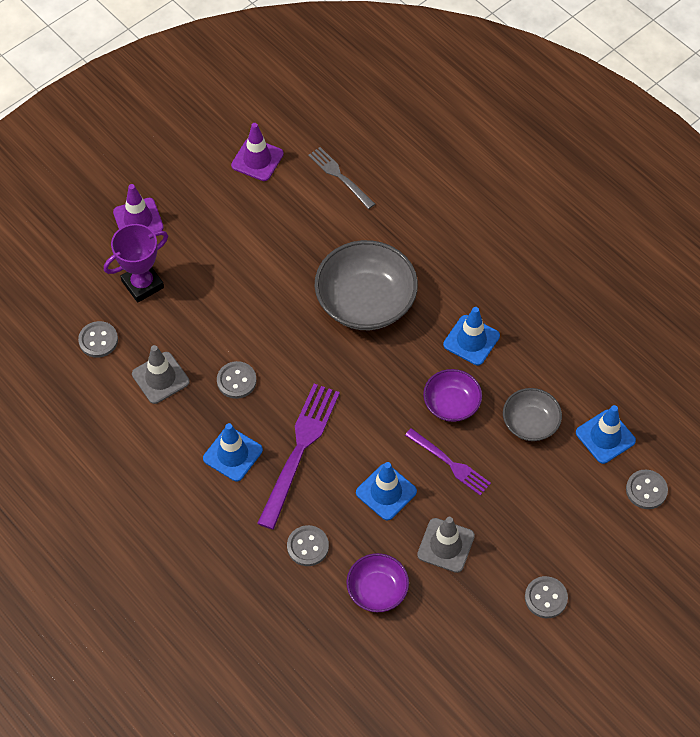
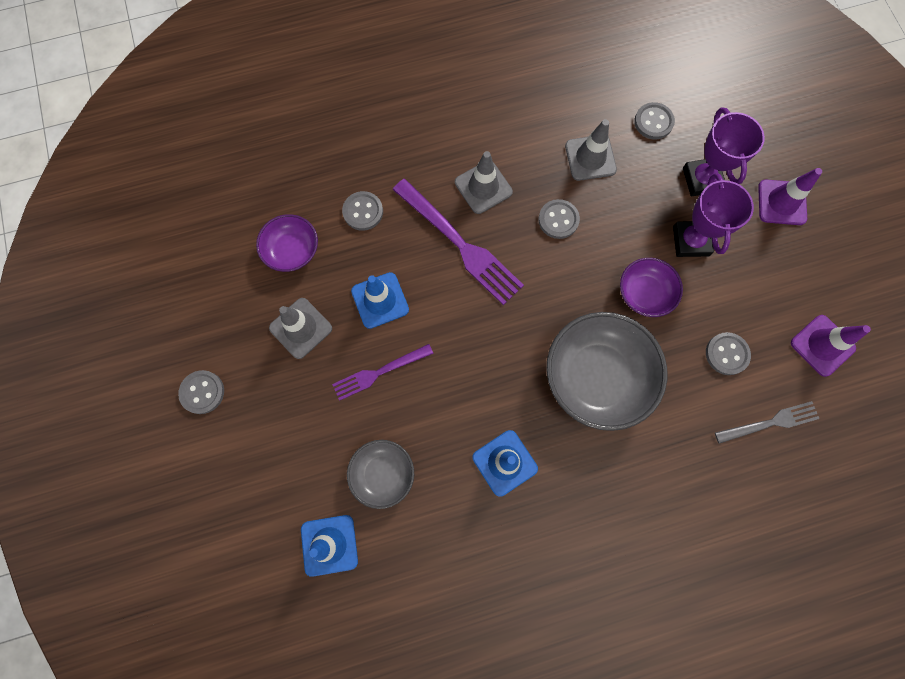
camera: 115 degrees right, 15 degrees up
blue traffic cone [203,423,263,481] -> grey traffic cone [455,151,513,214]
purple bowl [423,369,482,422] -> purple bowl moved to [620,258,683,317]
grey button [626,470,668,509] -> grey button moved to [706,332,751,375]
none -> purple trophy [673,173,754,257]

